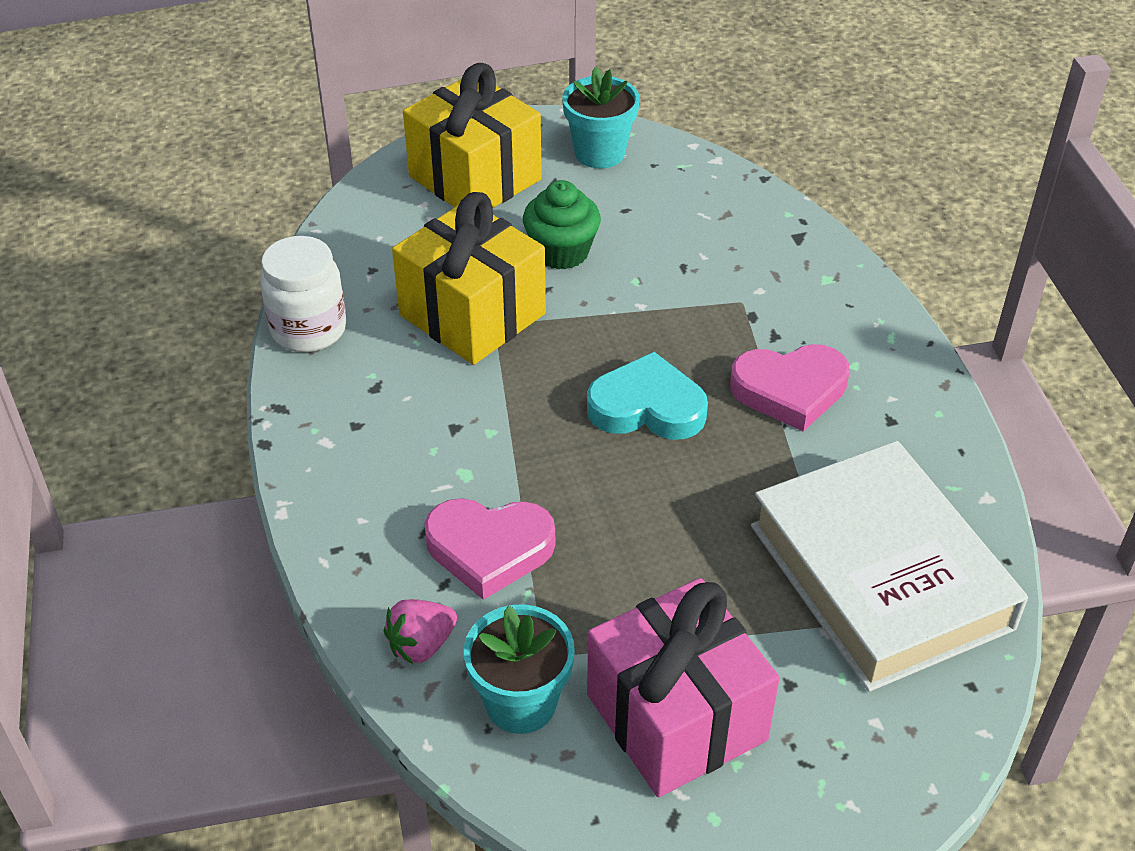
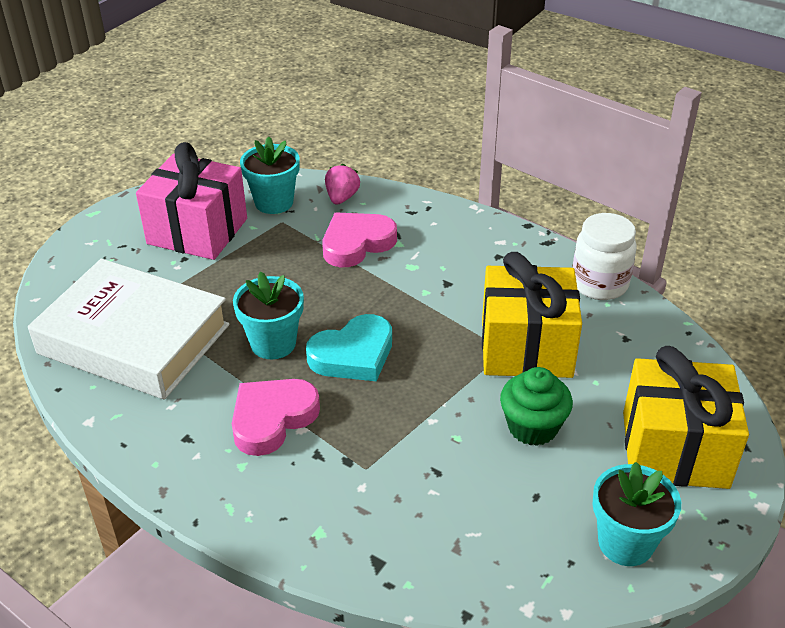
camera: 140 degrees right, 5 degrees down
none -> turquoise flower pot [233,271,304,359]

